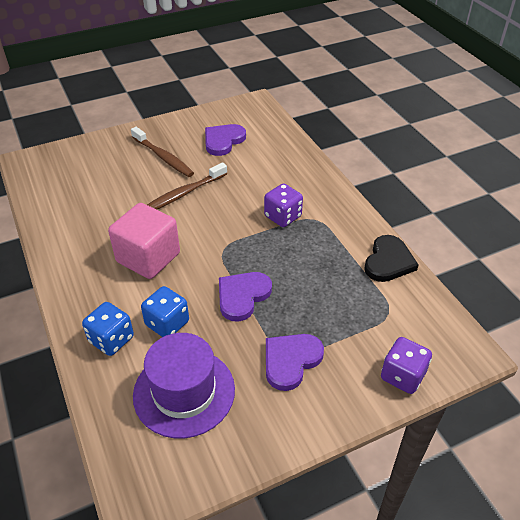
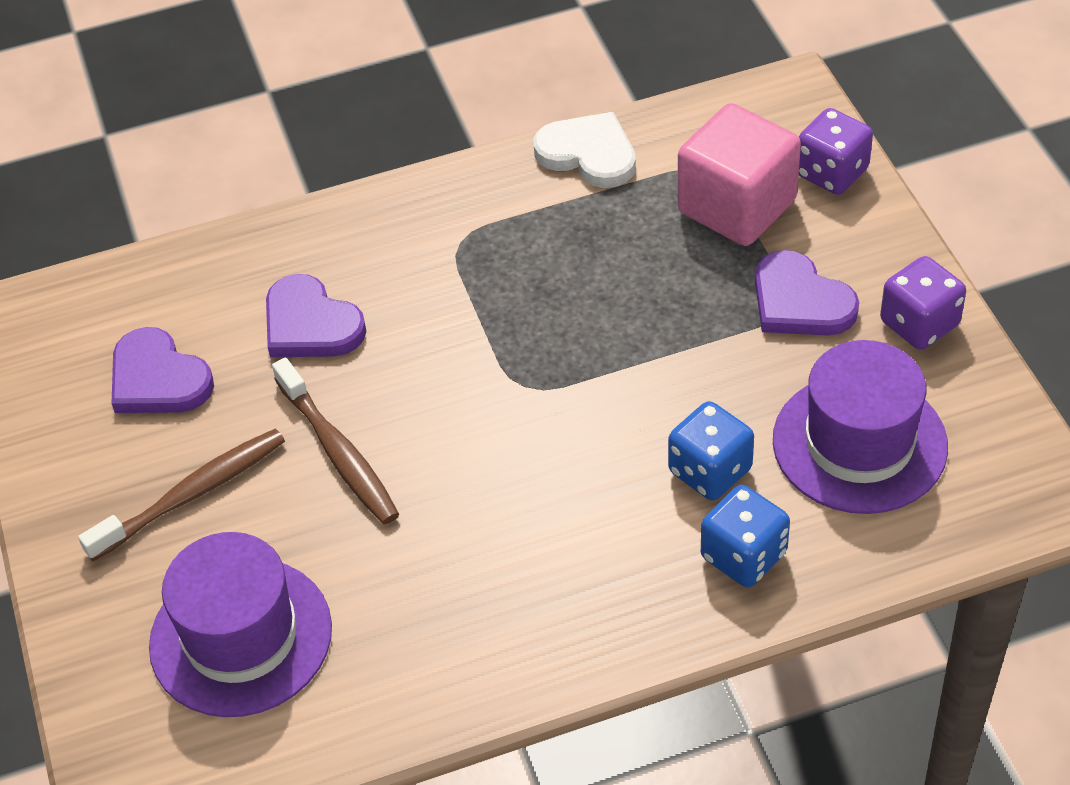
camera: 80 degrees left, 5 degrees up
pink cube [108,203,180,279] -> pink cube moved to [678,103,801,246]
purple heart [219,272,272,322] -> purple heart moved to [266,274,366,357]
purple dice [264,183,303,227] -> purple dice moved to [880,256,966,350]
black heart [364,235,418,282] -> white heart [533,112,636,188]
none -> purple hat [149,532,332,717]

